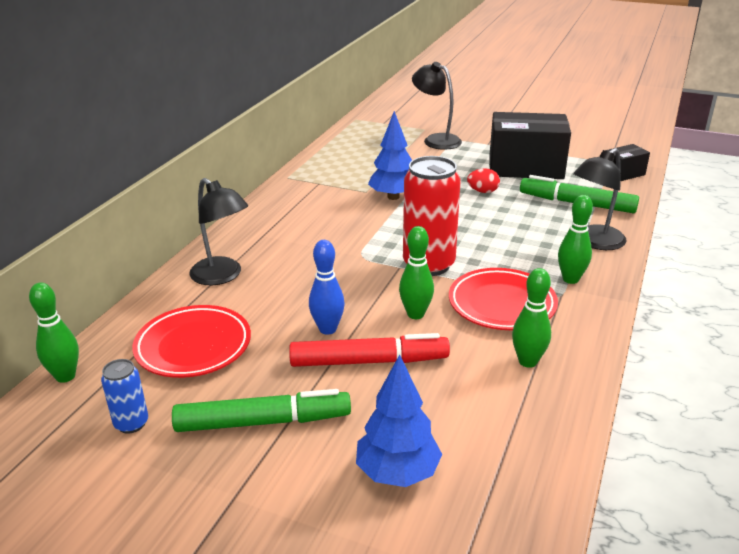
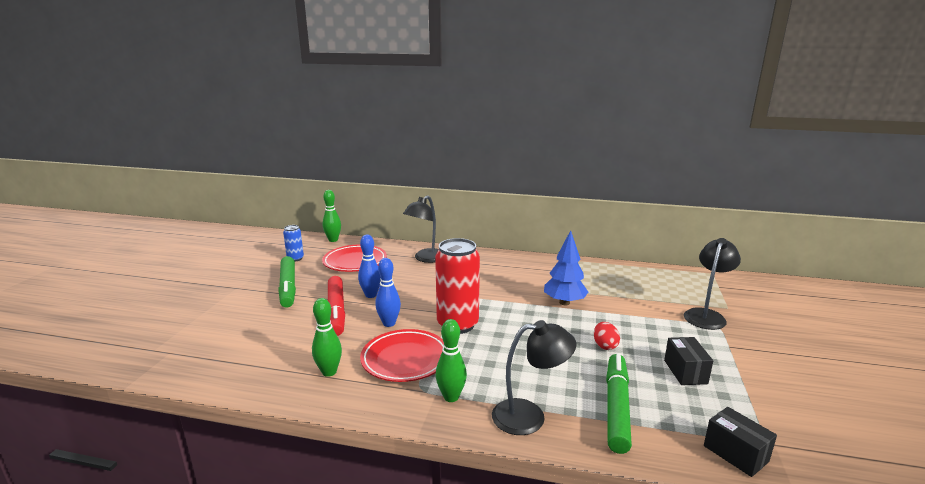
camera: 80 degrees right, 10 degrees down
blue tree [356,354,442,487] -> none
green bowling pin [399,226,434,319] -> blue bowling pin [375,258,401,327]
black box [489,112,571,179] -> black box [664,337,713,385], size x0.49
black lamp [573,148,626,250] -> black lamp turned 135 degrees clockwise [492,320,576,435]

